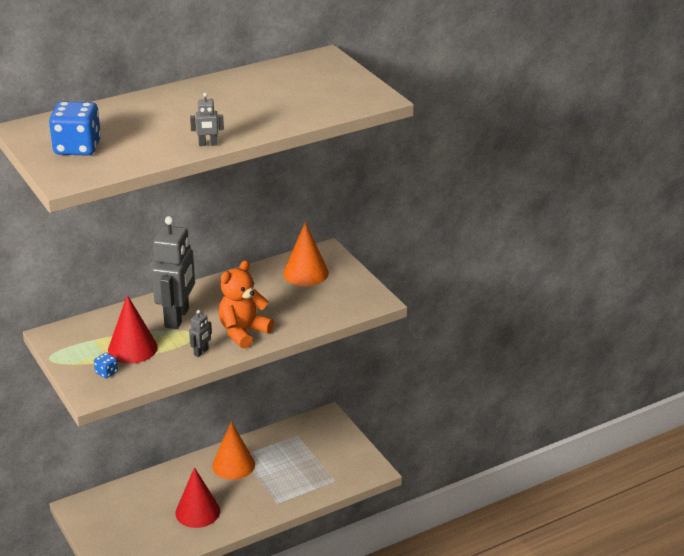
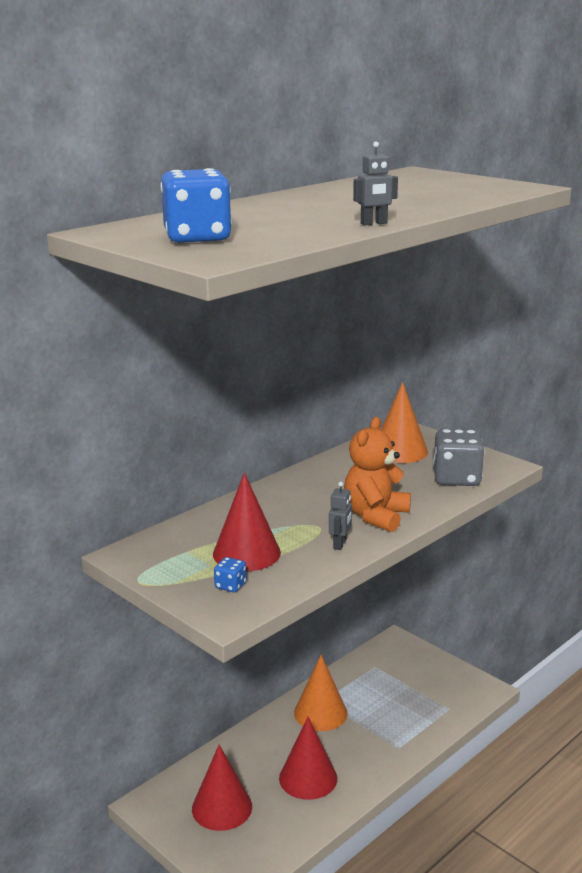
camera: 15 degrees left, 10 degrees down
grey robot [152,216,195,329] -> none
none -> red cone [192,745,252,831]
none -> grey dice [433,429,485,486]

